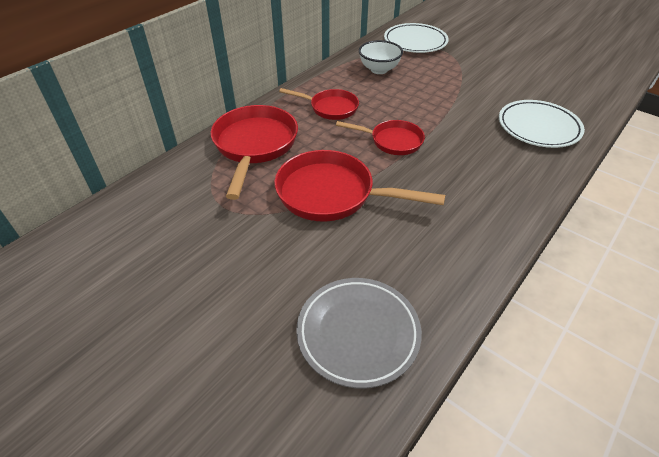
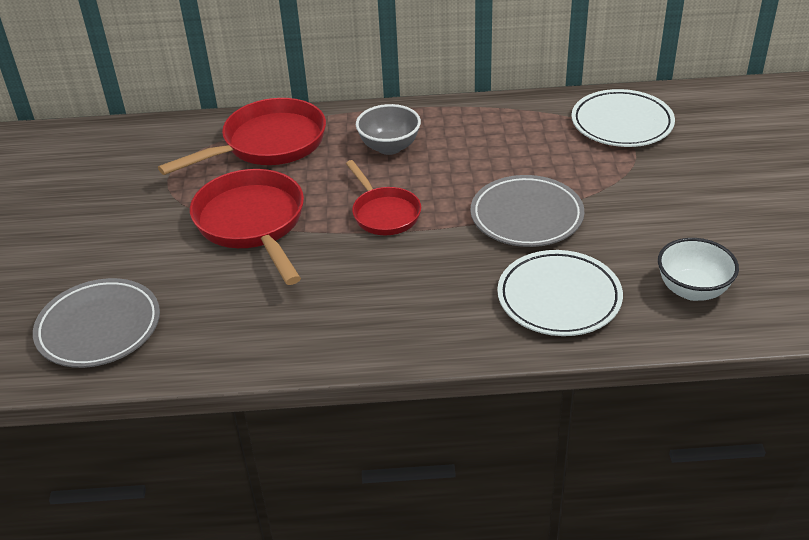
camera: 50 degrees right, 5 degrees down
red pan [279,88,359,120] -> grey bowl [356,104,421,155]
white bowl [359,40,403,74] -> white bowl moved to [658,238,739,301]
none -> grey plate [471,175,584,247]

